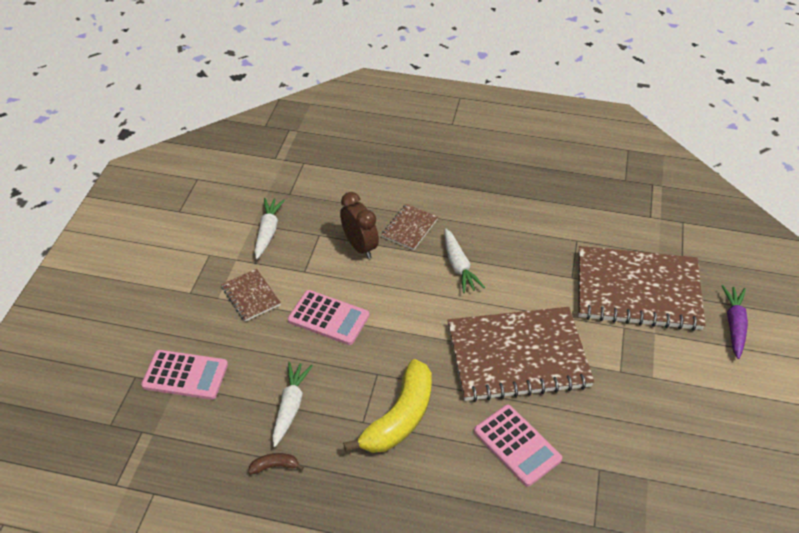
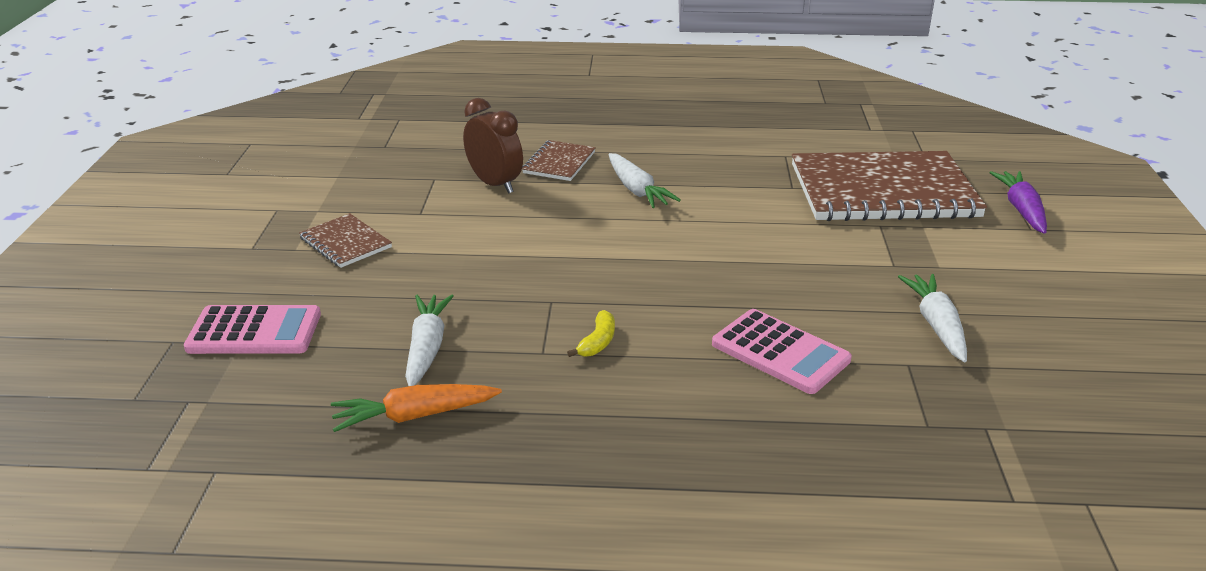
camera: 10 degrees left, 15 degrees down
brown banana [248,453,304,474] -> orange carrot [331,384,502,432]
white carrot [254,198,285,259] -> white carrot moved to [898,274,967,362]
pink calculator [288,290,369,345] -> none
yellow banana [343,359,432,453] -> yellow banana [567,310,615,357], size x0.41
brown notebook [447,307,594,402] -> none

